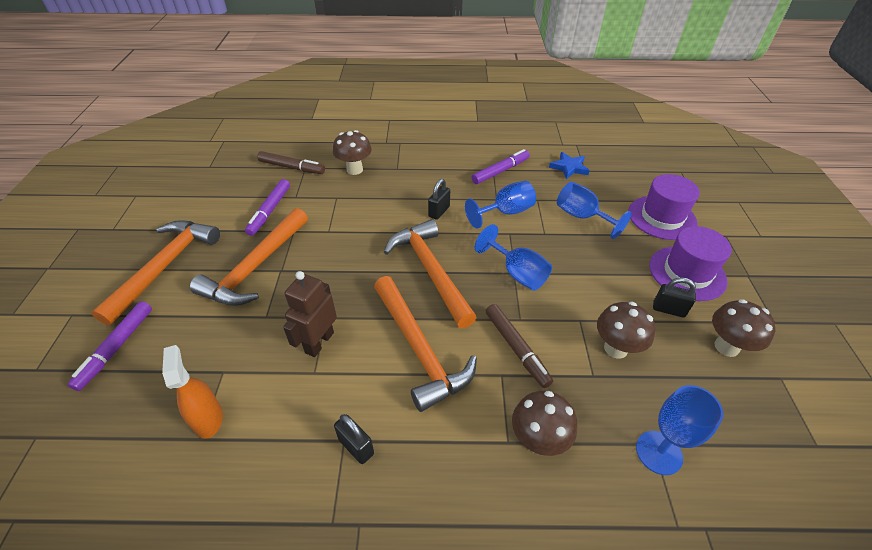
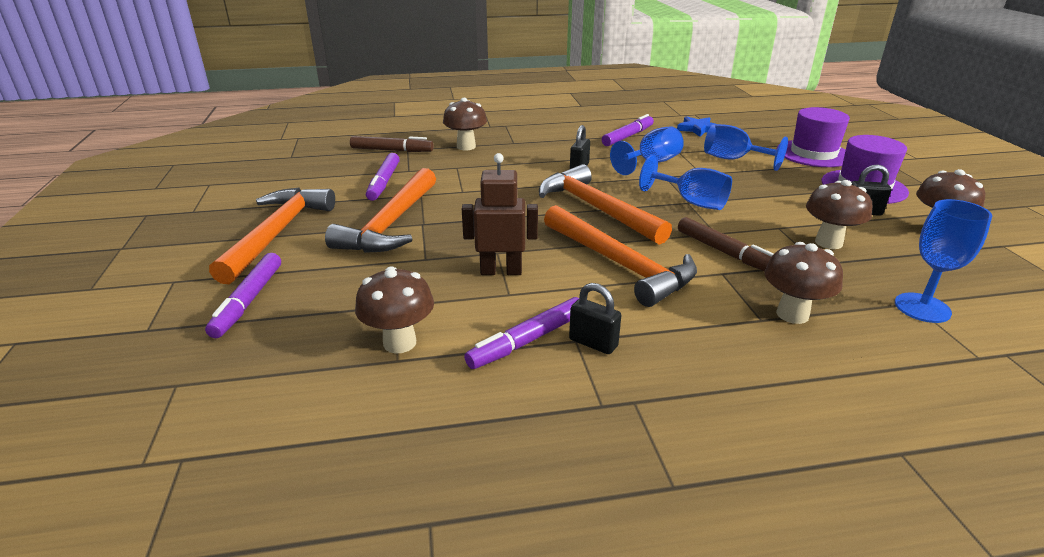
camera: 10 degrees left, 15 degrees down
orange spray bottle [162,345,223,439] -> brown mushroom [355,266,434,354]
brown robot [283,271,337,357] -> brown robot turned 75 degrees clockwise [462,153,538,275]
none -> purple marker [464,297,579,369]

